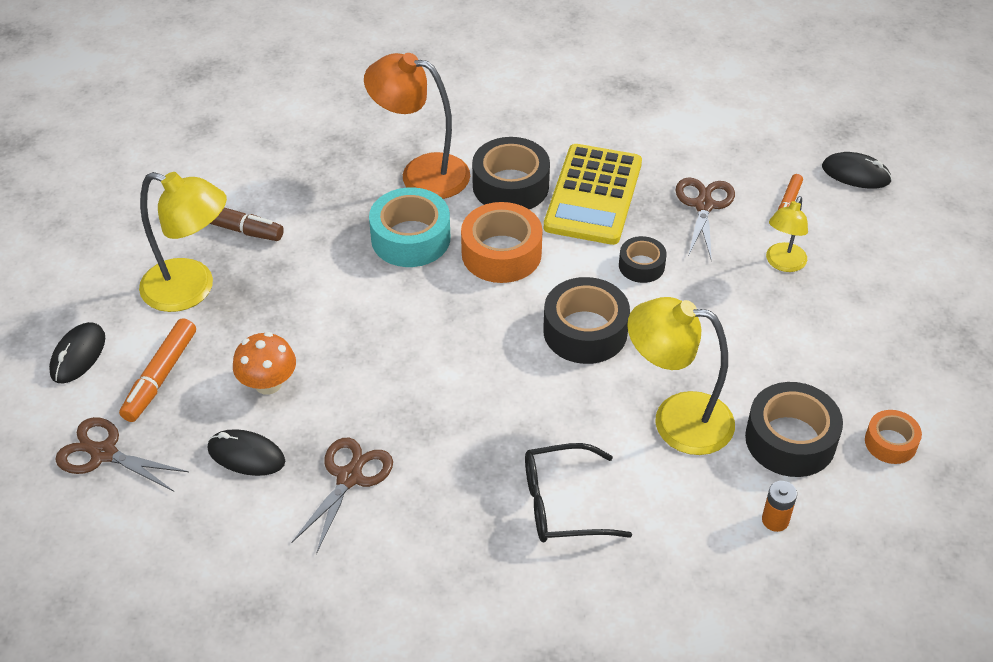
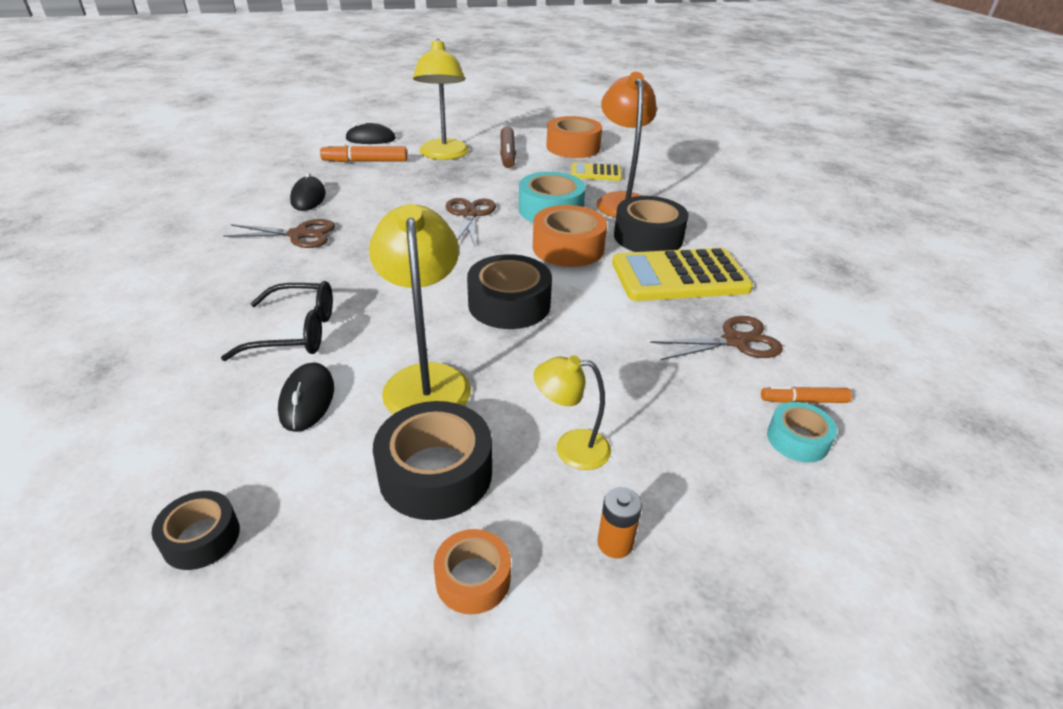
camera: 65 degrees right, 10 degrees down
brown scissors [55,417,189,492] -> brown scissors moved to [446,198,496,246]
orange mushroom [233,332,296,395] -> none
black glasses [525,443,632,542] -> black glasses turned 120 degrees clockwise [221,281,333,361]
black tape [619,236,667,283] -> black tape moved to [152,491,240,570]
orange battery [762,481,797,532] -> orange battery moved to [597,487,642,558]
yellow lamp [766,196,808,272] -> yellow lamp moved to [534,355,611,470]
black mouse [822,152,892,189] -> black mouse moved to [278,362,334,432]
none -> orange tape [546,116,602,158]
none -> yellow calculator [571,162,622,181]
none -> turquoise tape [767,402,837,462]

